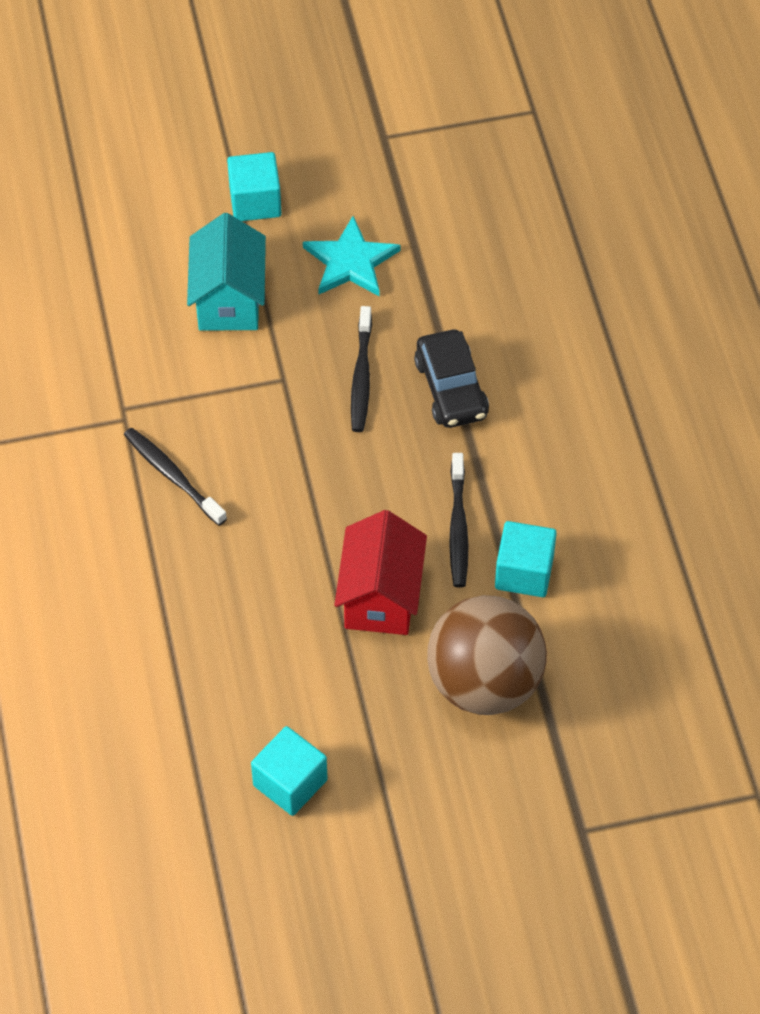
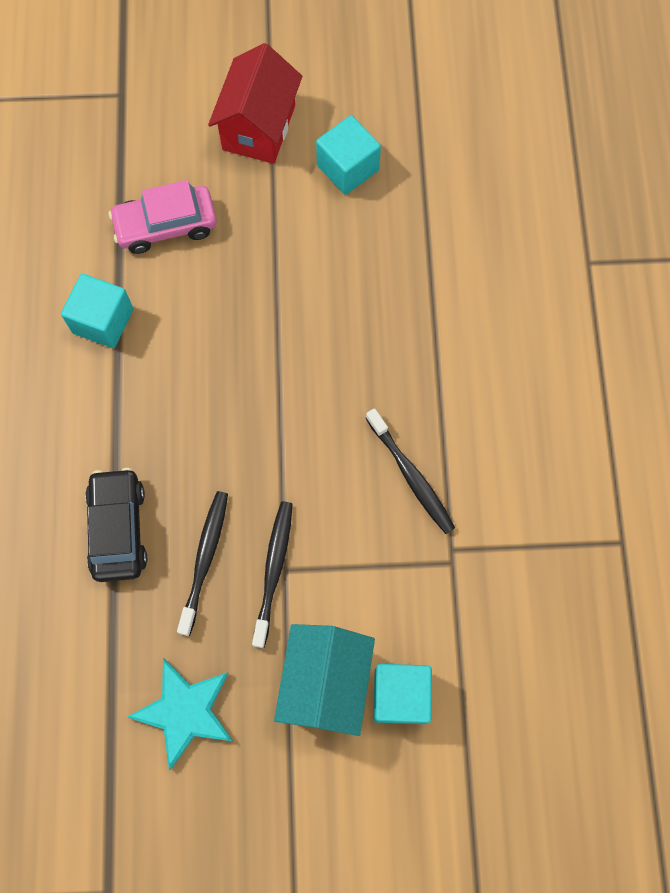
camera: 170 degrees left, 15 degrees up
turquoise cube [227,152,282,221] -> turquoise cube moved to [373,664,432,724]
red house [334,510,427,635] -> red house moved to [208,43,302,164]
brown ball [427,595,547,715] -> pink car [109,180,217,254]
black toothbrush [449,453,468,588] -> black toothbrush moved to [252,501,293,648]

